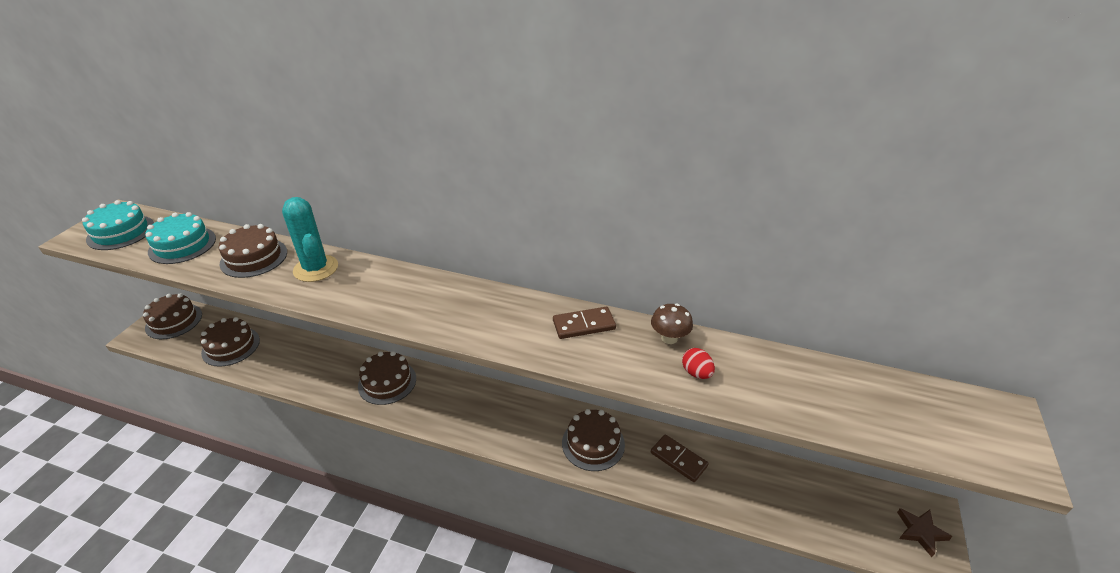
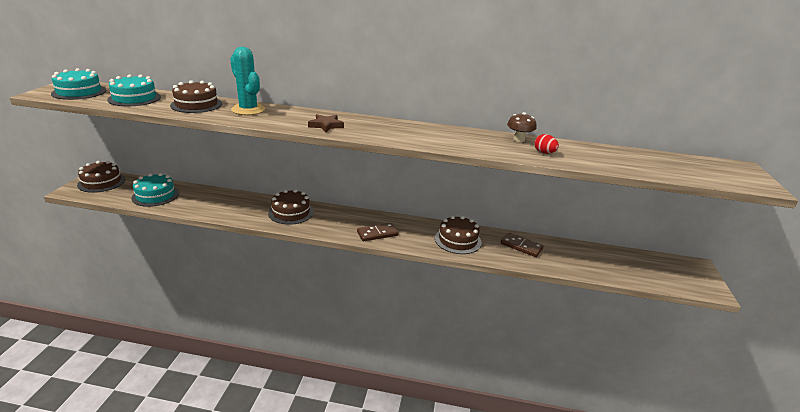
camera: 10 degrees left, 10 degrees down
brown cake [200,317,260,367] -> turquoise cake [131,173,179,207]
brown domino [553,307,616,339] -> brown domino moved to [357,223,399,241]
brown star [897,508,953,557] -> brown star moved to [308,114,344,132]

